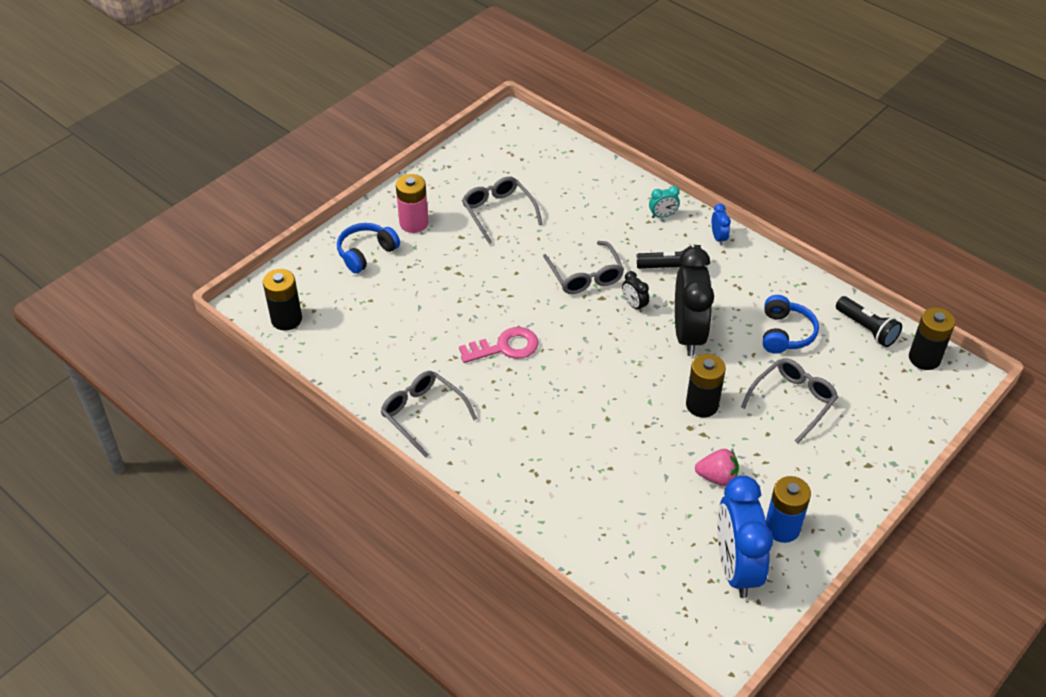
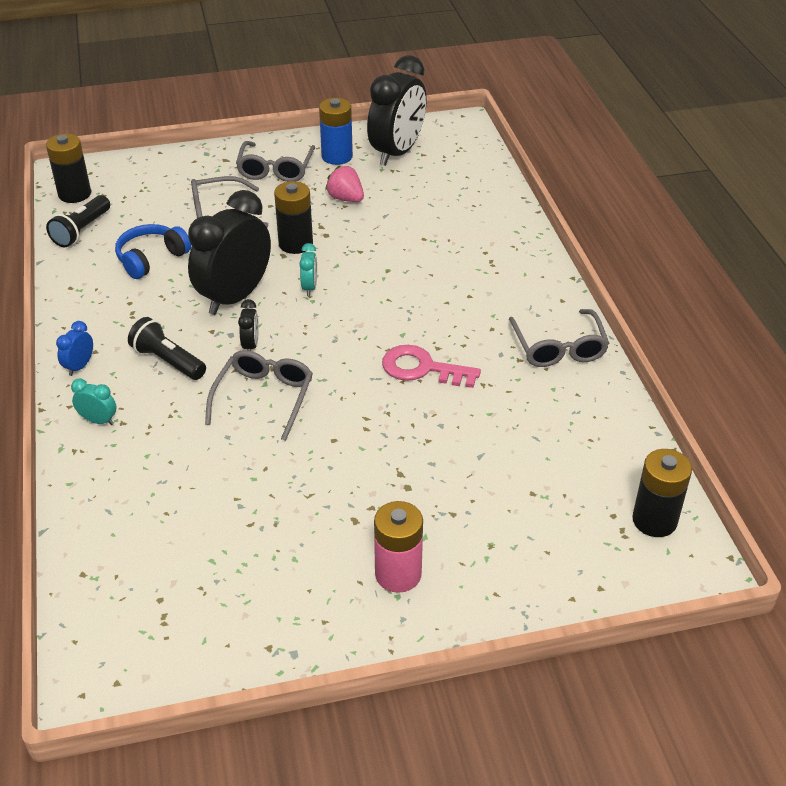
camera: 145 degrees left, 5 degrees down
blue headphones [337,223,400,274] -> none
grey glasses [462,177,542,244] -> grey glasses moved to [236,141,315,182]
blue clock [717,475,773,598] -> black clock [367,55,427,166]
black flashlight [836,296,902,347] -> black flashlight turned 150 degrees counterclockwise [46,195,110,247]
none -> turquoise clock [299,243,317,296]

